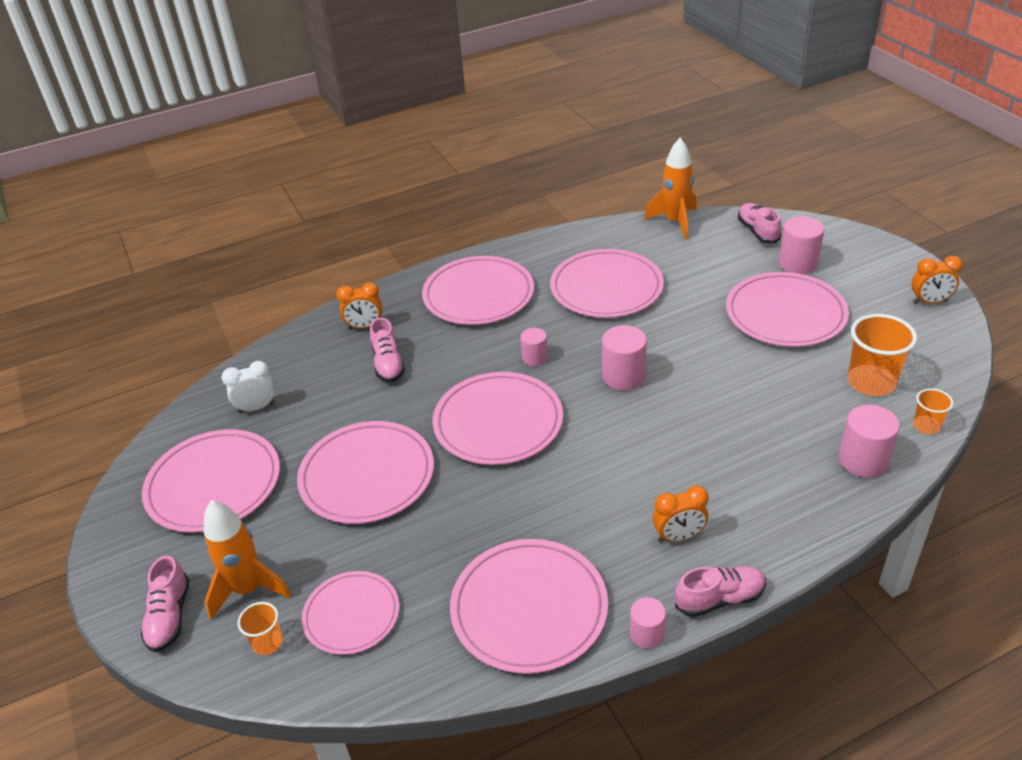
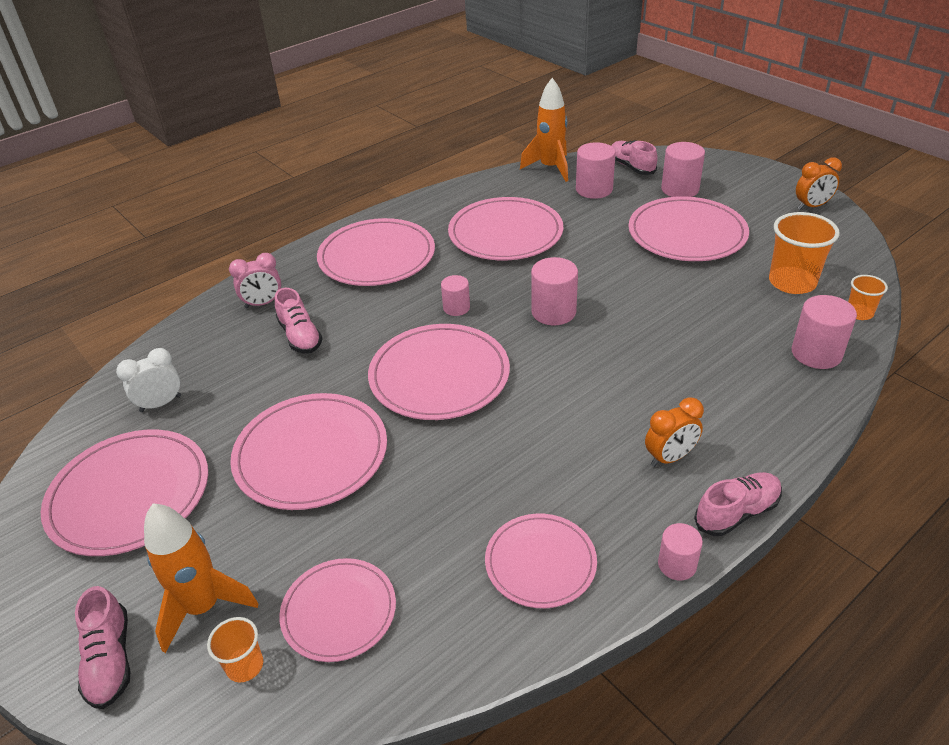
camera: 15 degrees left, 0 degrees up
orange clock [336,283,382,329] -> pink clock [229,253,281,308]
pink plate [450,539,608,674] -> pink plate [485,514,597,608], size x0.63
none -> pink cylinder [576,142,616,199]

